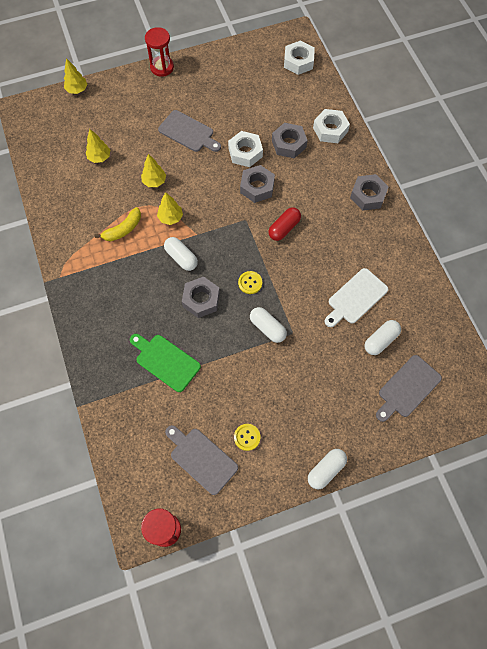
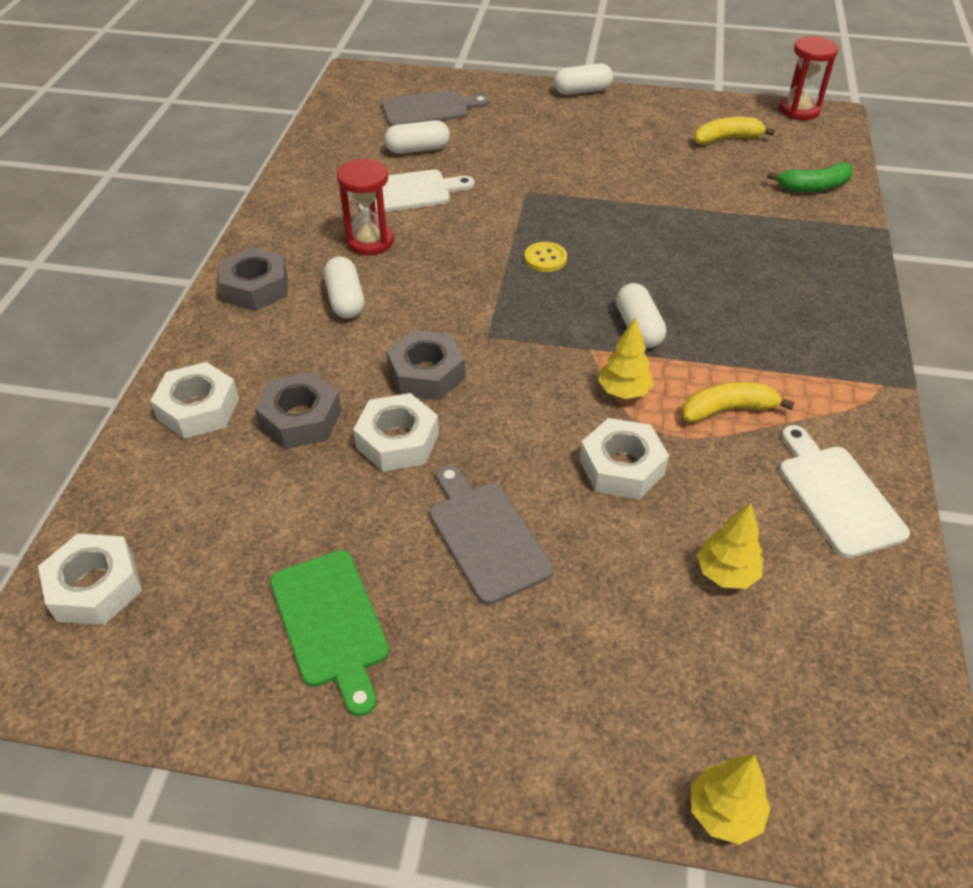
camera: 150 degrees left, 20 degrees down
green cutting board [130,334,201,392] -> green cutting board moved to [270,550,389,717]
yellow tree [141,154,166,187] -> white nut [579,418,669,499]
red hourglass [145,27,174,77] -> red hourglass moved to [337,159,394,255]
grey cutting board [165,425,238,495] -> yellow banana [694,117,775,145]
grey nut [182,277,220,318] -> none
yellow button [234,424,261,451] -> none
white capsule [250,307,287,343] -> white capsule moved to [324,257,364,319]
red capsule [268,207,301,241] -> none
none -> green banana [767,162,853,192]
none -> white cutting board [779,425,910,558]

